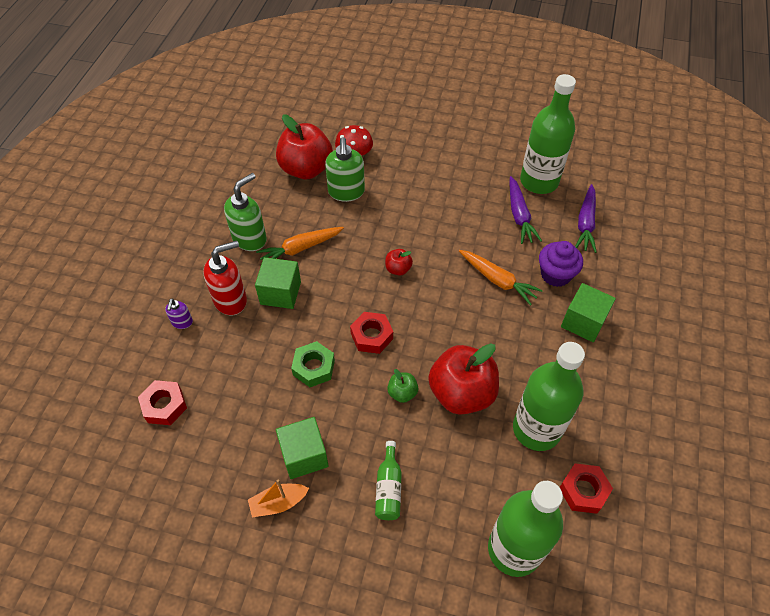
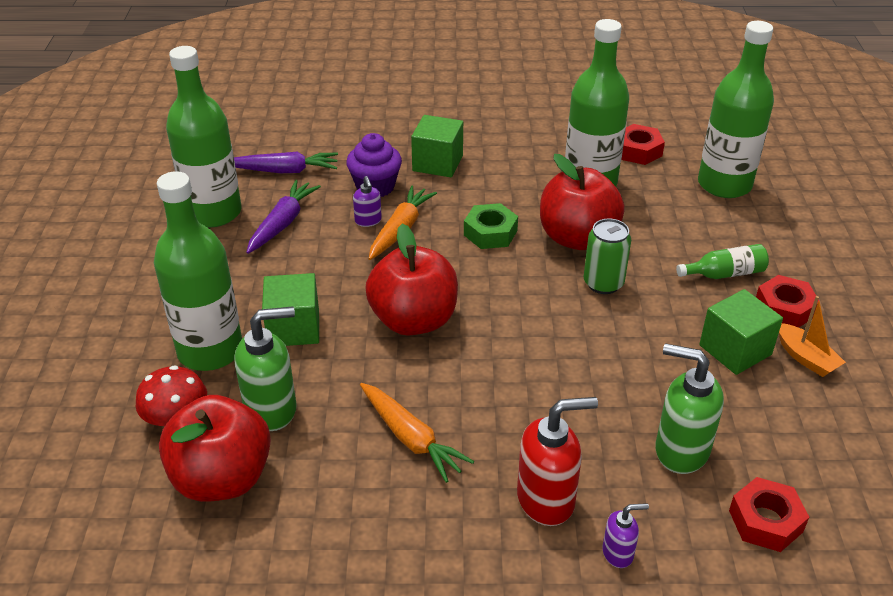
camera: 105 degrees left, 15 degrees down
red soap dispenser [203,240,247,316] -> red soap dispenser turned 120 degrees clockwise [517,397,598,526]
green soap dispenser [224,173,267,251] -> green soap dispenser moved to [655,343,724,474]
green cube [255,257,301,309] -> green cube moved to [262,273,319,346]
green nut [291,341,335,387] -> green nut moved to [464,203,518,249]
red nut [350,312,393,354] -> red nut moved to [756,275,819,328]
red apple [385,249,413,276] -> red apple [365,224,458,336], size x2.24
green apple [387,369,419,403] -> green can [584,219,631,294]
purple carrot [510,176,542,244] -> purple carrot turned 45 degrees counterclockwise [246,180,321,254]
none -> green bottle [154,171,242,371]
none -> purple soap dispenser [353,176,382,227]

